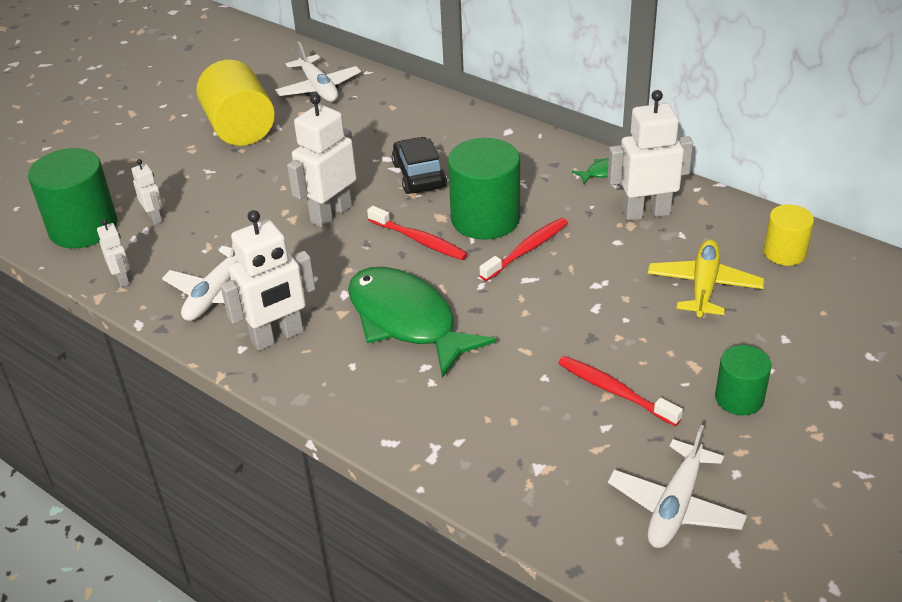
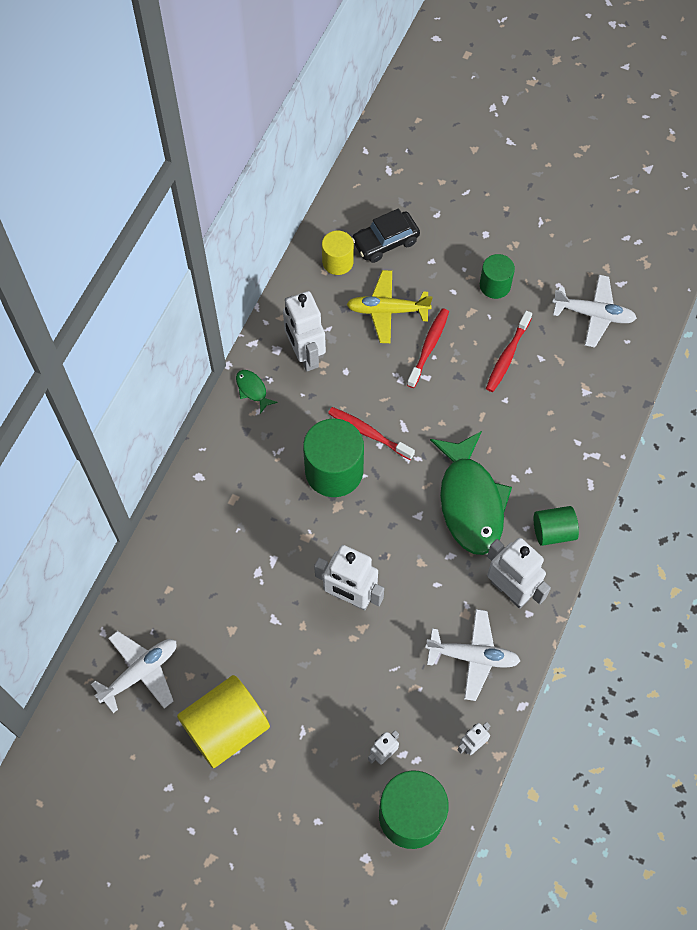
camera: 105 degrees left, 25 degrees up
green fish [348,267,496,378] -> green fish turned 45 degrees counterclockwise [430,431,512,555]
red toothbrush [367,206,468,260] -> red toothbrush moved to [407,308,449,388]
black car [392,137,447,194] -> black car moved to [352,208,420,263]
none -> green cylinder [534,506,579,546]

